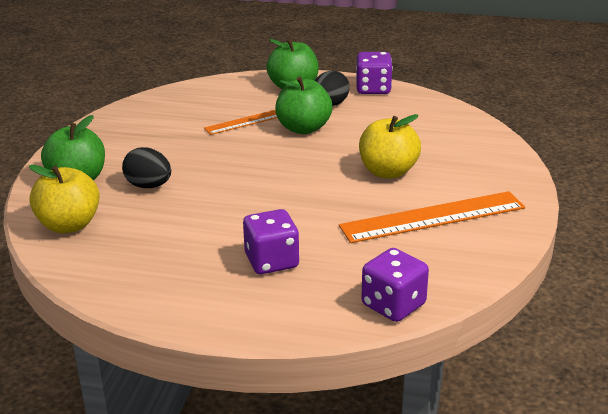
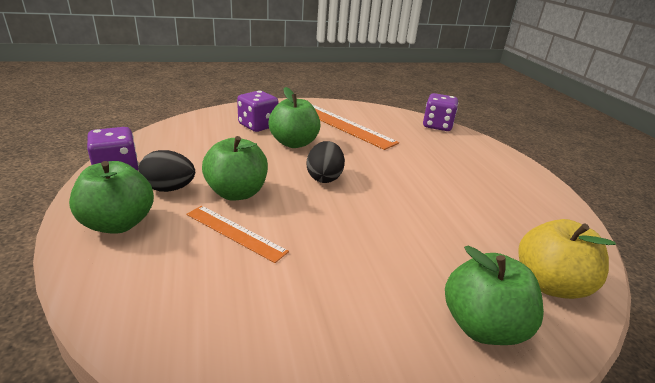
camera: 120 degrees left, 0 degrees up
black egg [122,147,171,188] -> black egg moved to [307,141,345,183]
purple dice [243,209,299,274] -> purple dice moved to [237,91,278,132]
yellow apple [359,114,421,179] -> green apple [268,87,321,148]

